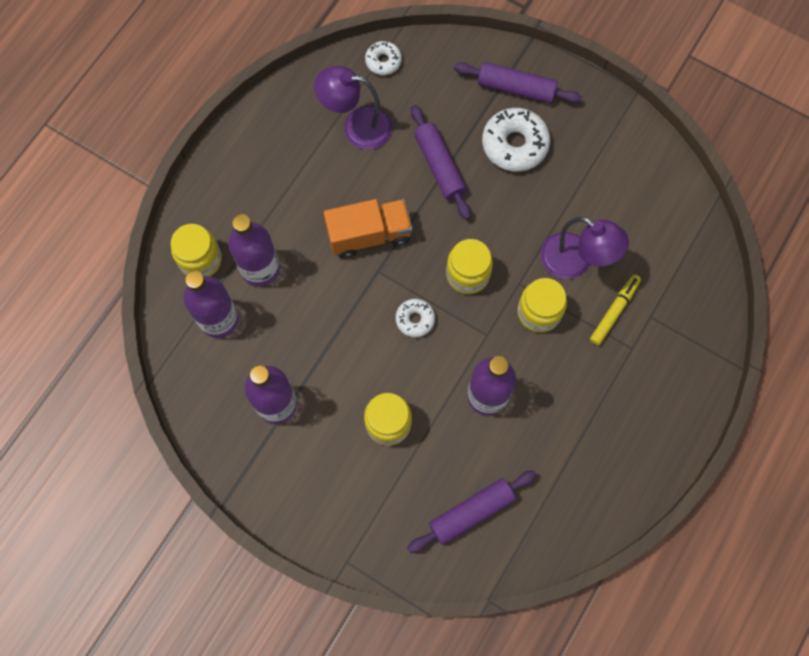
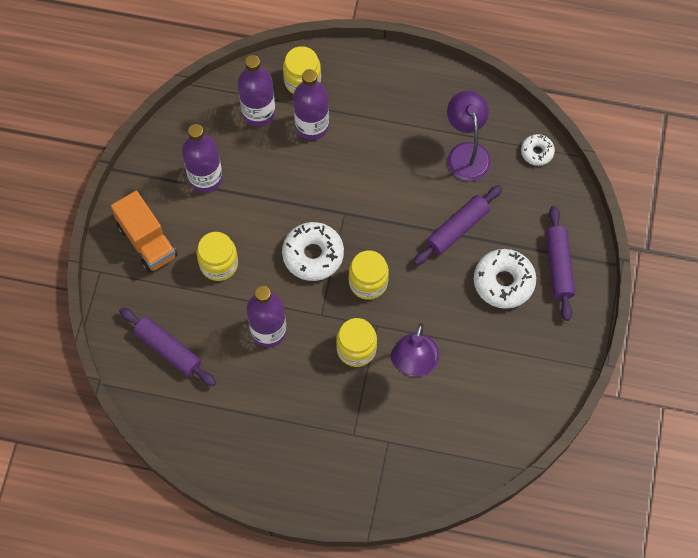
camera: 70 degrees right, 5 degrees down
orange truck [324,199,413,258] -> orange truck moved to [111,191,177,272]
white donut [395,299,435,337] -> white donut [282,222,344,281], size x1.79
yellow marker [590,274,641,345] -> none

